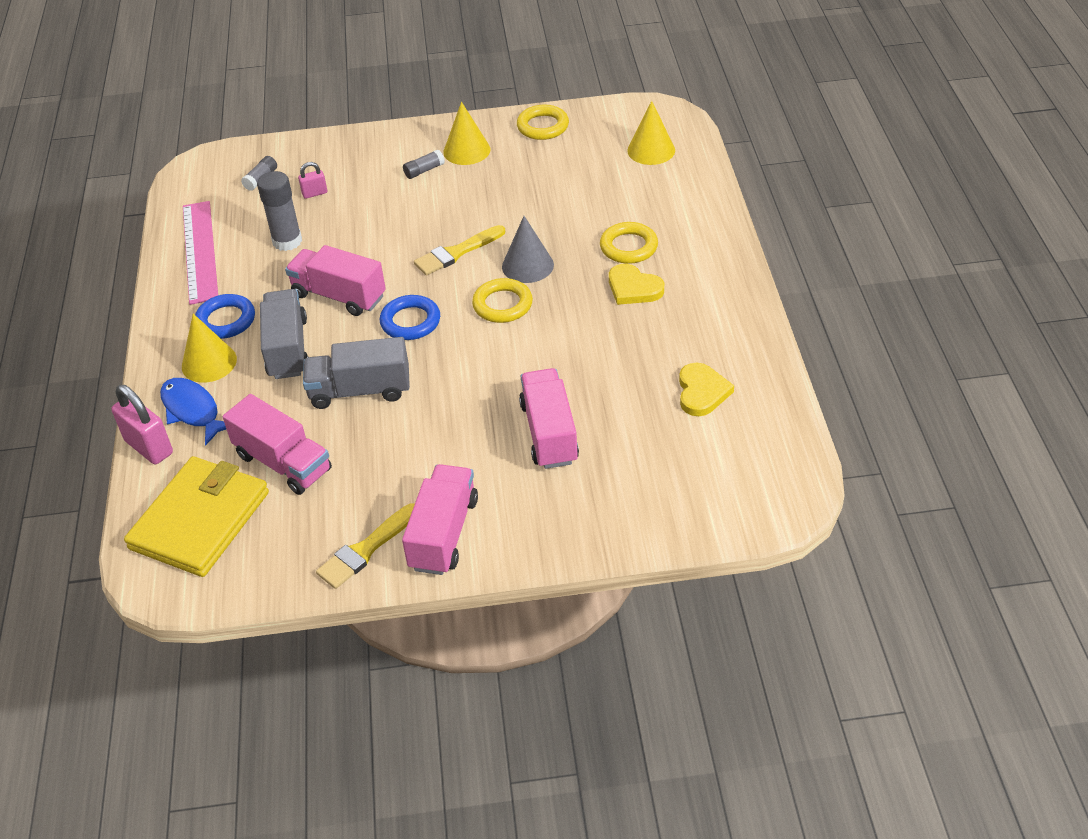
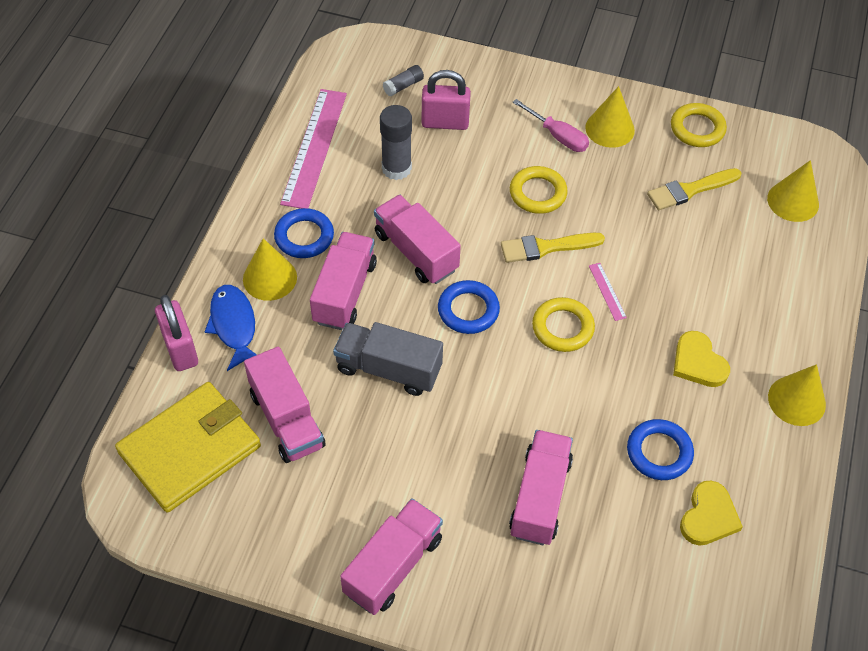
camera: 20 degrees right, 10 degrees up
grey truck [260,289,308,379] -> pink truck [310,232,377,330]
pink padlock [298,162,327,199] -> pink padlock [422,70,471,130], size x1.86
yellow brush [316,503,415,589] -> yellow brush moved to [647,168,741,210]
grey glue stick [403,150,445,179] -> pink screwdriver [513,99,589,152]
grey cone [502,216,554,283] -> pink ruler [589,263,627,321]
yellow ring [600,222,658,264] -> yellow ring moved to [510,166,568,214]
none -> blue ring [627,419,694,480]
none -> yellow cone [768,364,826,426]

